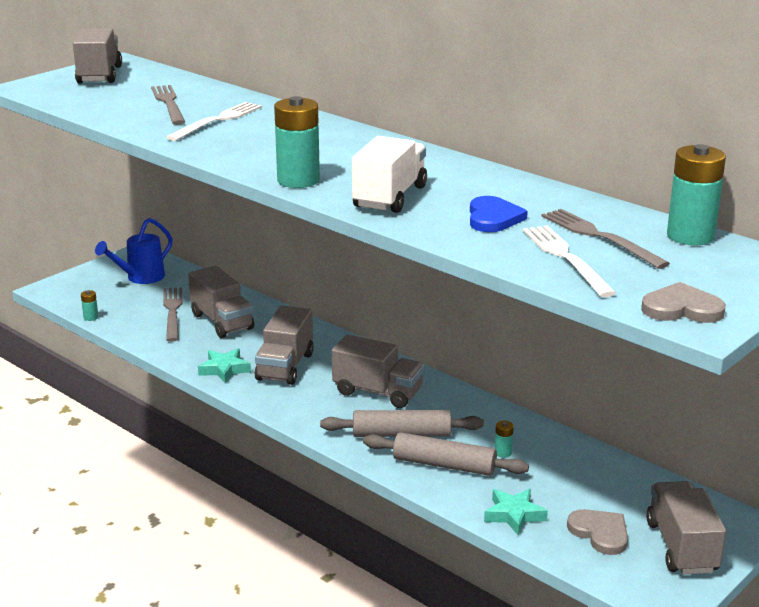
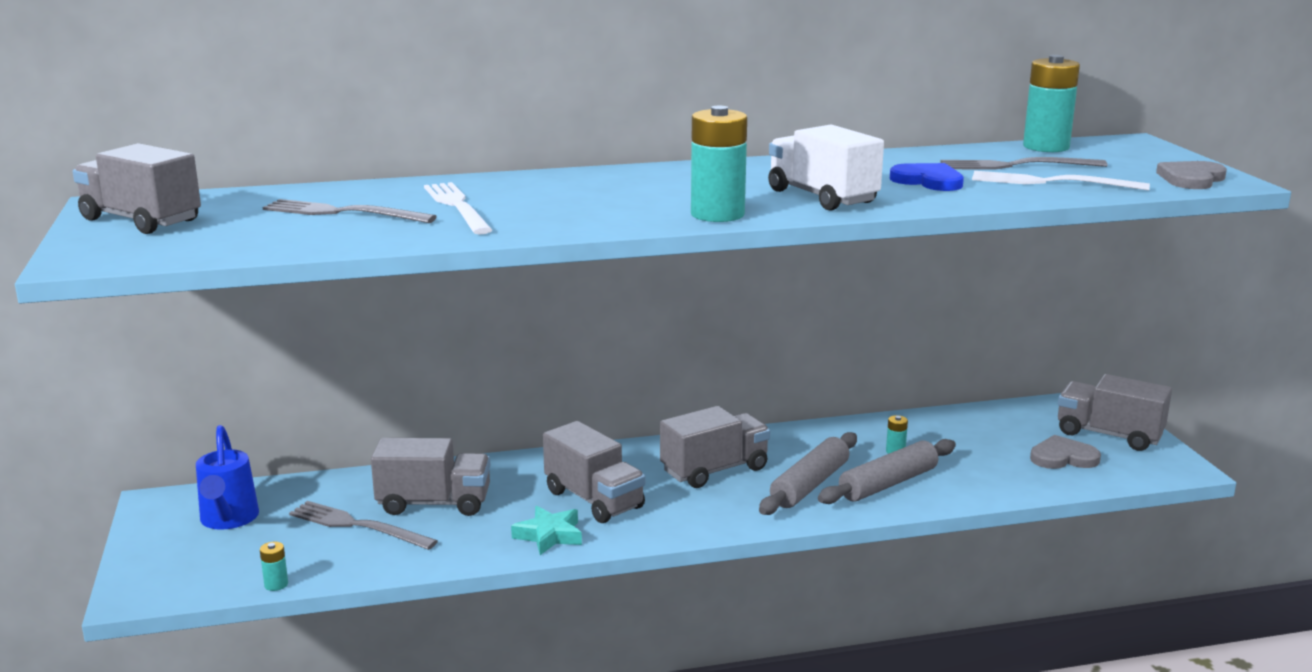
camera: 55 degrees left, 5 degrees down
turquoise star [484,489,548,535] -> none

